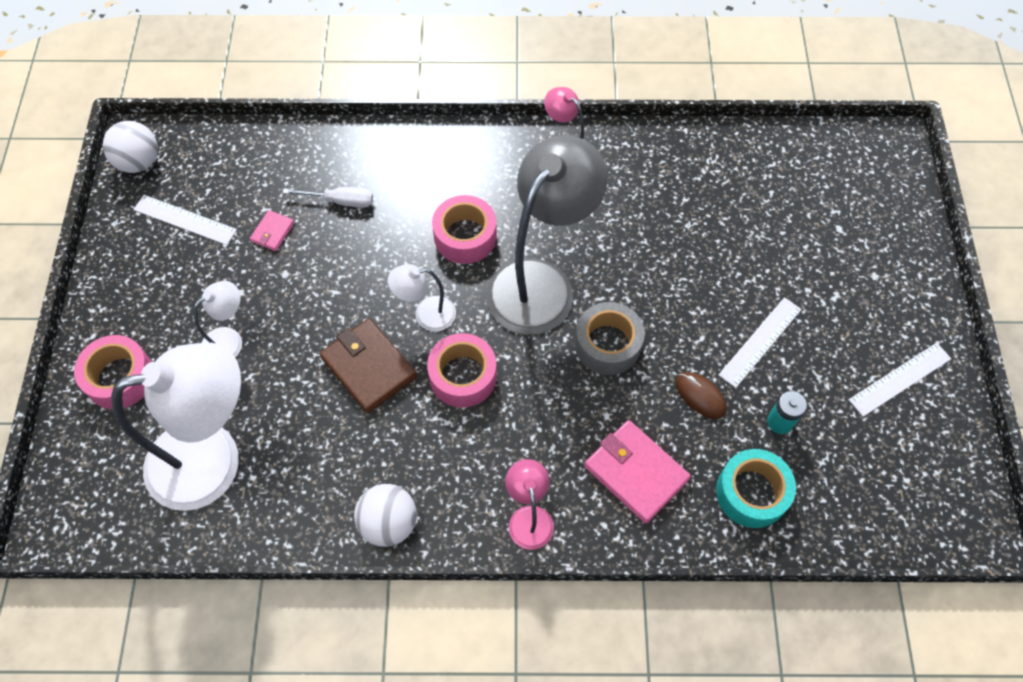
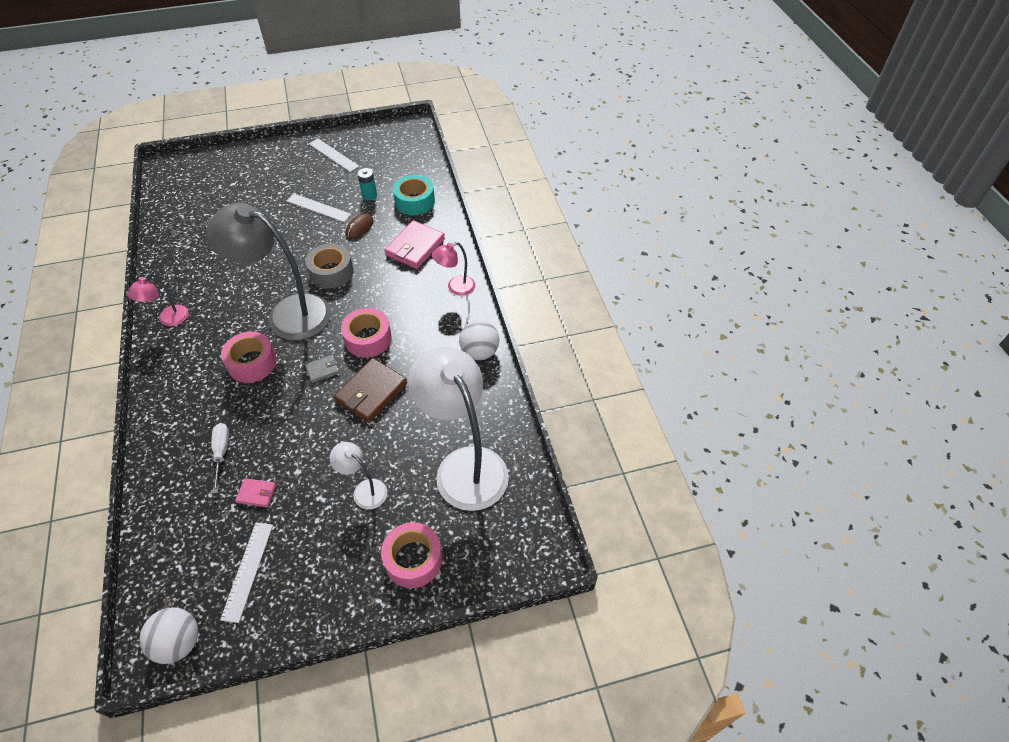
camera: 105 degrees left, 10 degrees down
white lamp [388,264,456,331] -> grey wallet [305,355,340,383]

